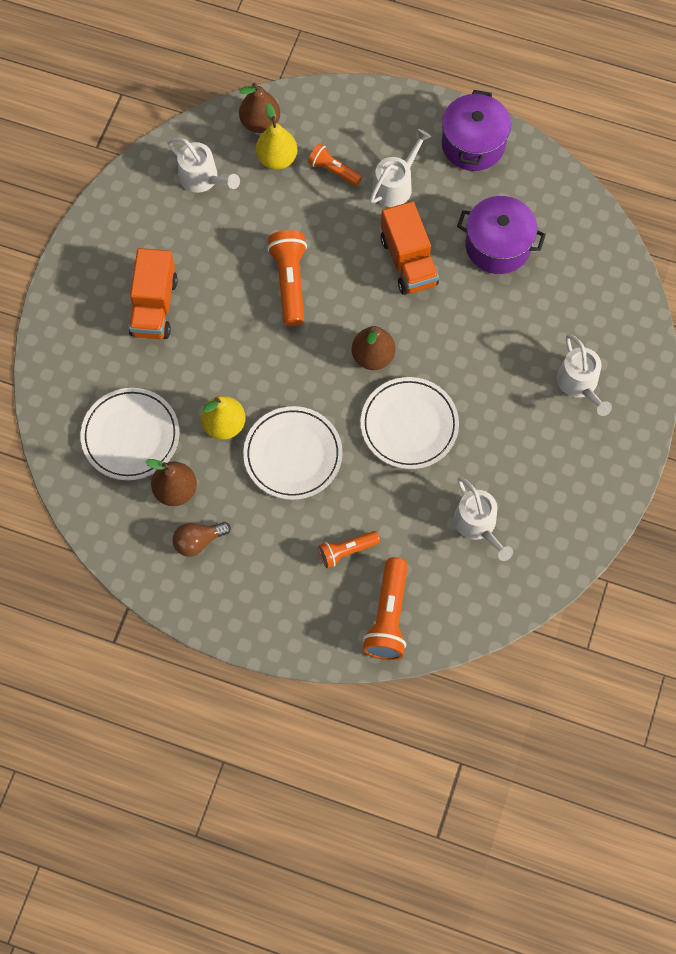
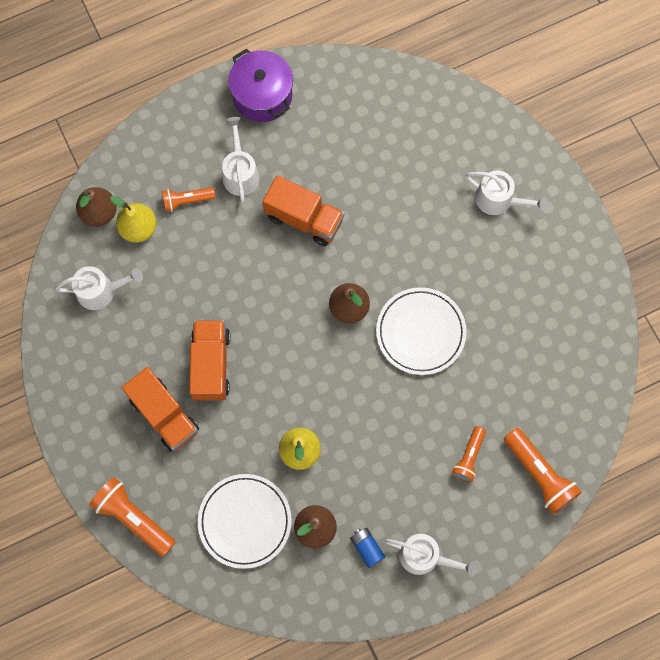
camera: 45 degrees left, 5 degrees up
brown light bulb [173,522,231,557] -> blue battery [350,528,385,568]
white plate [243,406,342,500] -> none
orange flashlight [267,230,307,326] -> orange flashlight moved to [89,477,176,557]
white watering can [454,477,513,561] -> white watering can moved to [385,534,477,577]
purple pot [457,196,546,274] -> none
none -> orange truck [189,320,230,401]

